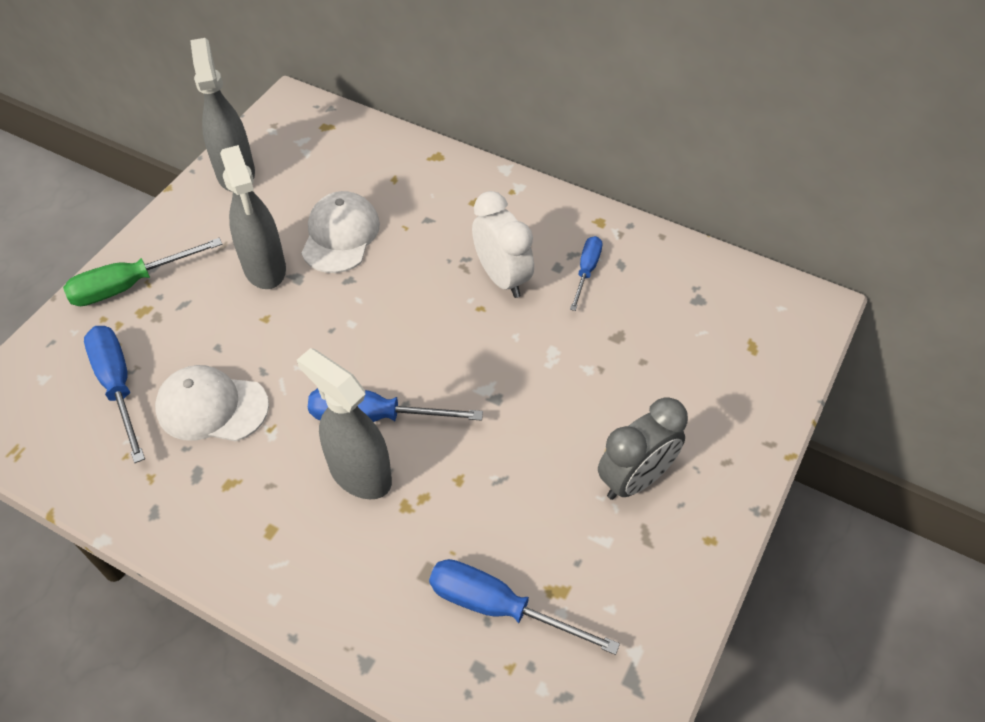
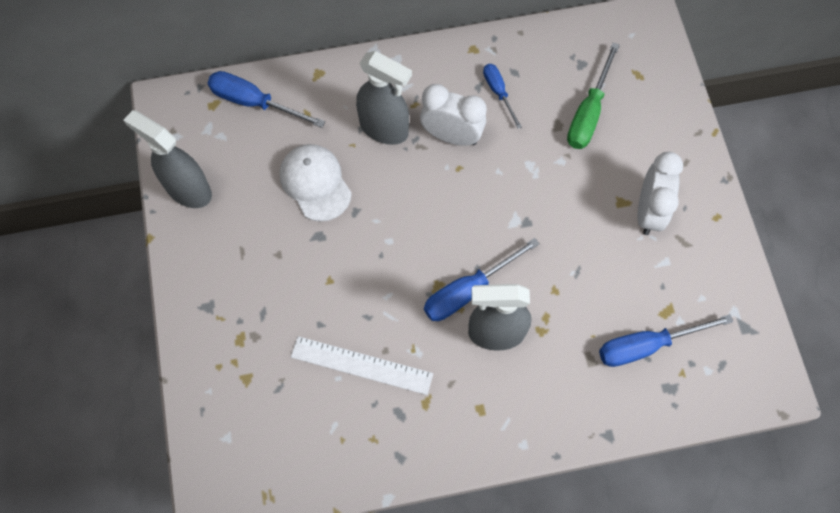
camera: 40 degrees left, 15 degrees up
green screwdriver [63,238,223,306] -> green screwdriver moved to [567,43,620,149]
blue screwdriver [84,326,145,463] -> blue screwdriver moved to [208,71,325,128]
white cap [155,365,269,442] -> white ruler [291,336,433,395]
grey spray bottle [220,145,286,289] -> grey spray bottle moved to [356,51,412,145]
grey clock [598,397,688,500] -> white clock [637,152,683,235]

